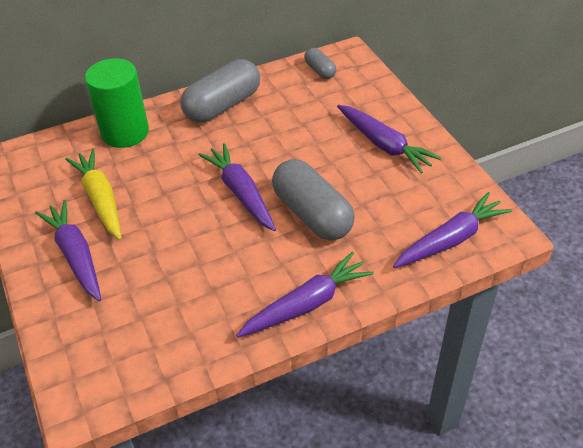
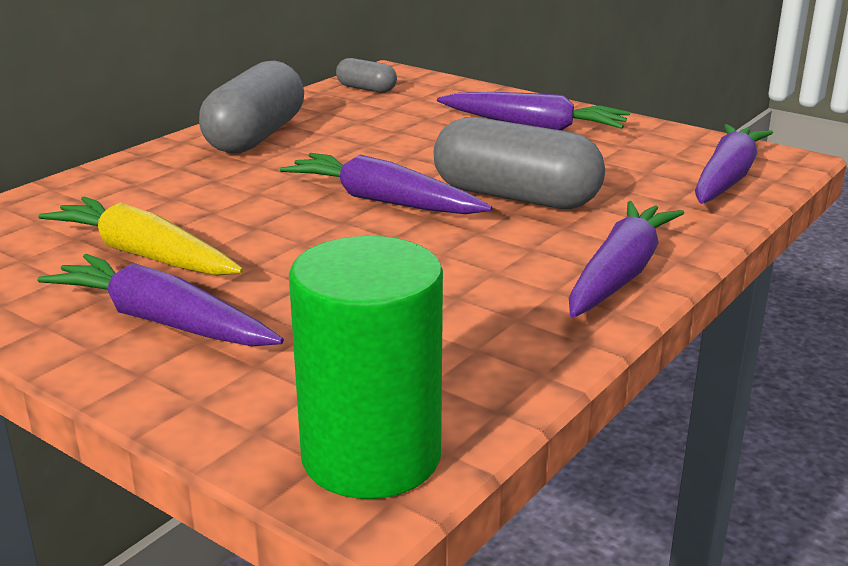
camera: 30 degrees left, 20 degrees down
green cylinder [85,58,149,148] -> green cylinder moved to [289,236,443,499]

